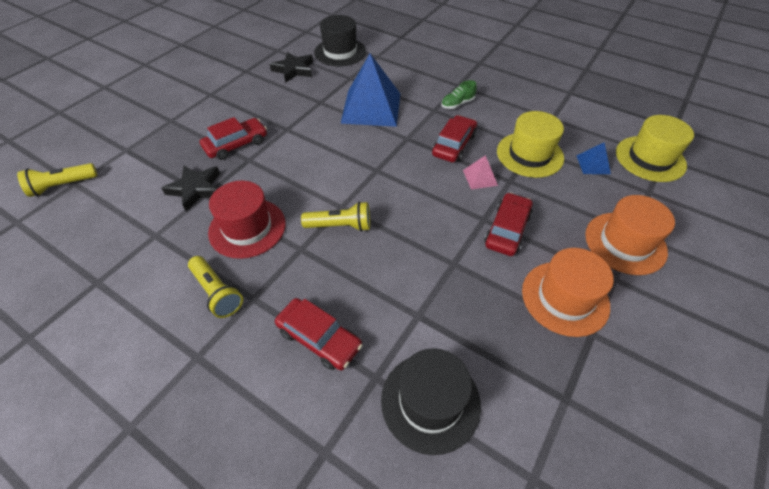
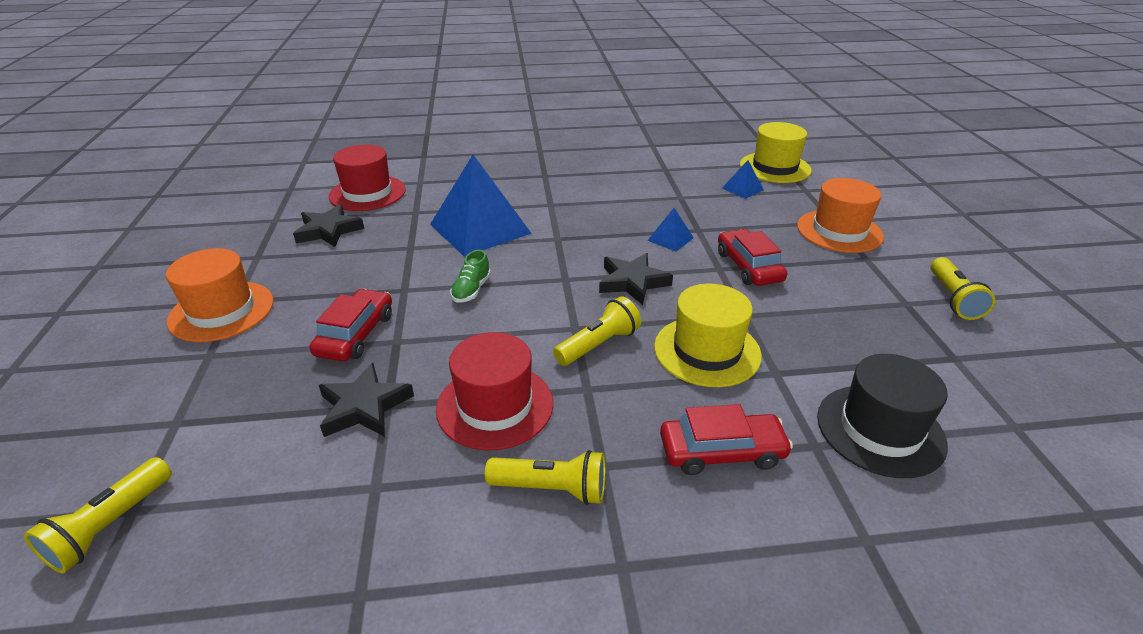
camera: 40 degrees left, 15 degrees down
black hat [314,15,366,66] -> red hat [329,145,406,211]
red car [432,115,477,162] -> none
green shoe [441,80,477,109] -> green shoe moved to [450,250,491,302]
pink pyramid [463,155,498,190] -> blue pyramid [647,208,694,252]
yellow hat [497,111,564,178] -> yellow hat moved to [654,284,762,387]
orange hat [522,248,614,337] -> orange hat moved to [166,248,274,342]
none -> black star [599,253,673,305]
none -> yellow flashlight [931,257,995,320]

